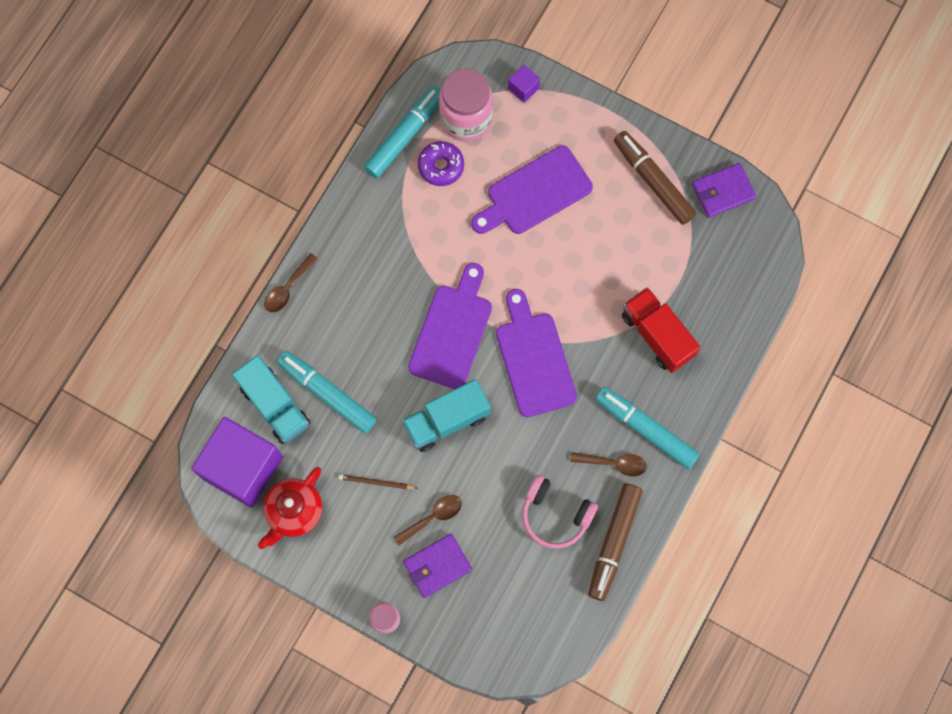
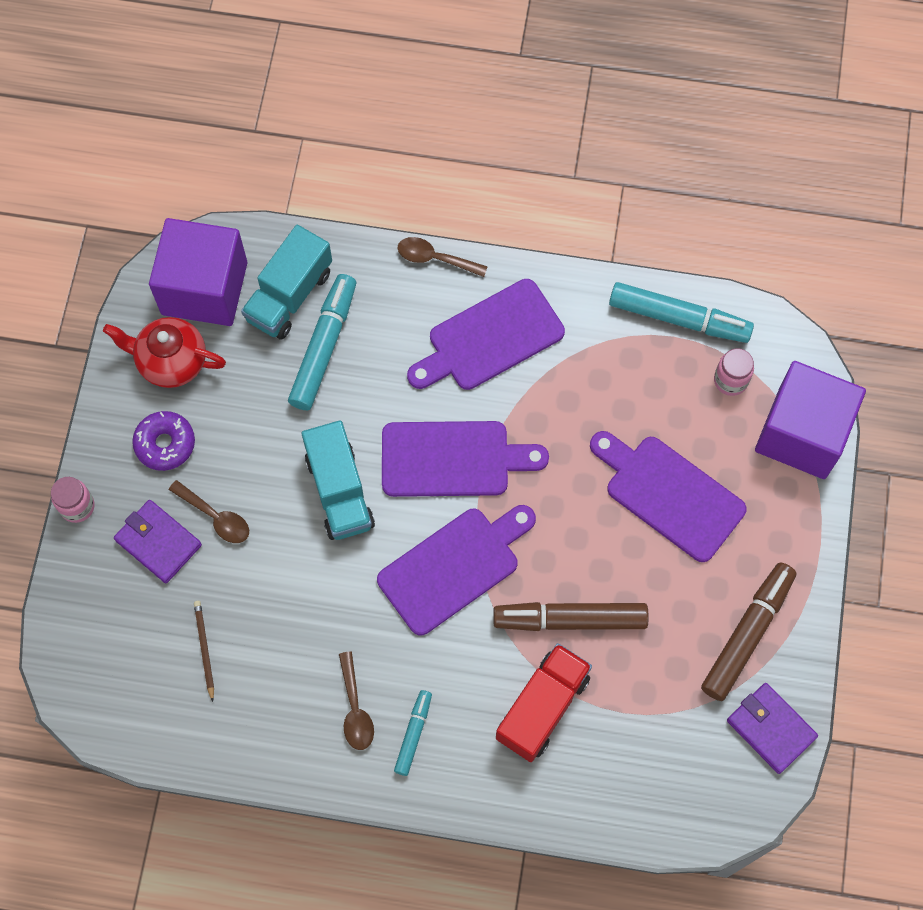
camera: 70 degrees right, 5 degrees down
brown pencil [339,474,417,489] -> brown pencil moved to [194,601,214,702]
turquoise truck [402,379,491,452] -> turquoise truck turned 150 degrees counterclockwise [302,420,375,540]
purple donut [418,141,464,186] -> purple donut moved to [132,411,195,471]
pink jar [439,68,493,142] -> pink jar [714,349,754,396], size x0.51
purple cube [508,65,540,103] -> purple cube [755,361,866,479], size x2.47
pink headphones [522,475,598,549] -> none
brown marker [588,483,643,601] -> brown marker moved to [493,602,649,631]
turquoise marker [595,387,700,469] -> turquoise marker [394,690,432,776], size x0.55
none -> purple cutting board [407,279,565,390]

